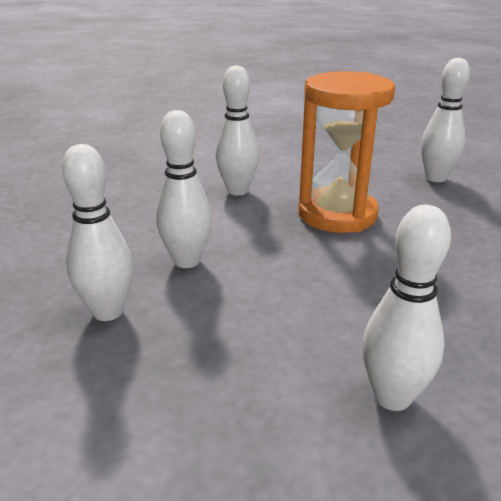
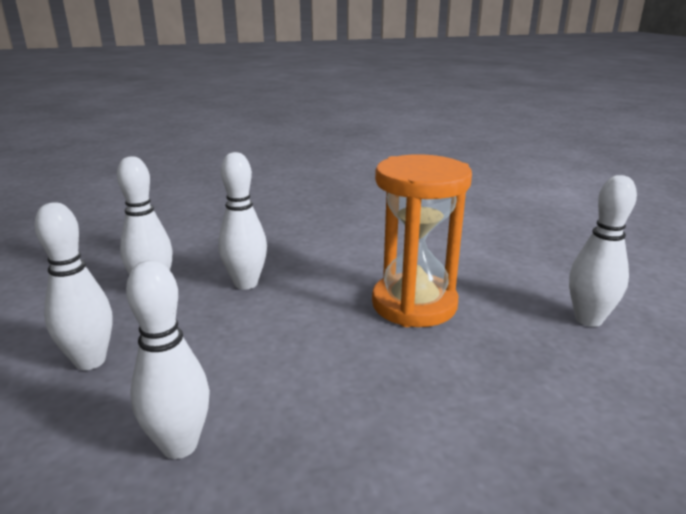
camera: 45 degrees right, 5 degrees down
white bowling pin [216,65,259,195] -> white bowling pin moved to [35,202,113,370]

